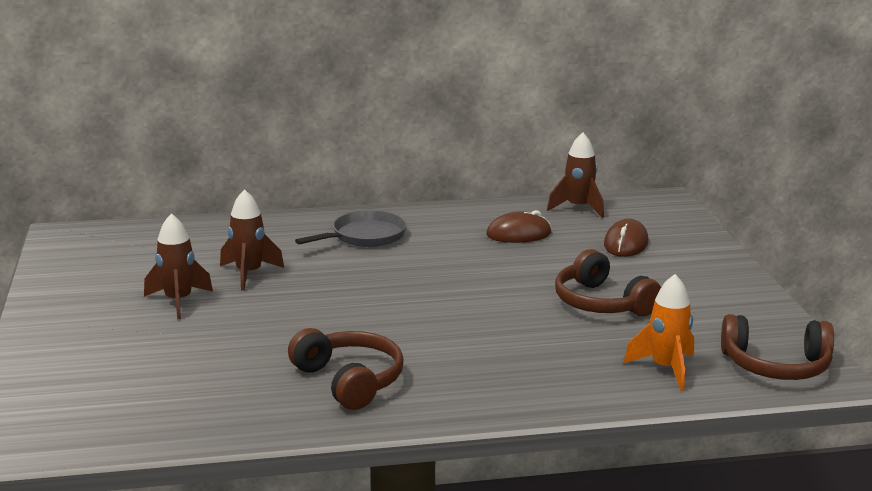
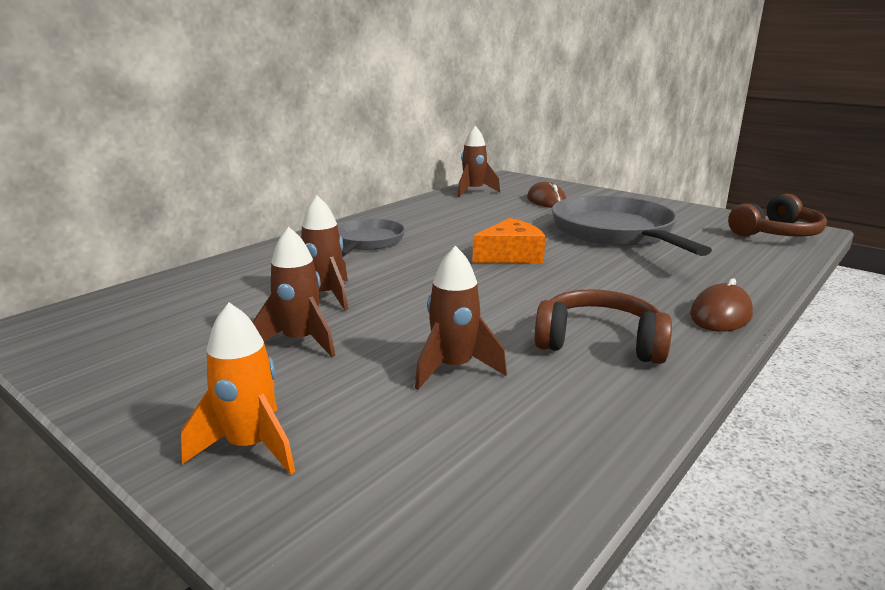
camera: 40 degrees left, 0 degrees up
brown mouse [486,210,551,243] -> brown mouse moved to [690,278,753,332]
brown headphones [555,249,661,316] -> grey pan [552,195,712,256]
orange rocket [624,274,694,391] -> orange rocket moved to [181,302,295,475]
none -> brown rocket [415,246,507,390]
none -> orange cheese [473,218,546,263]

